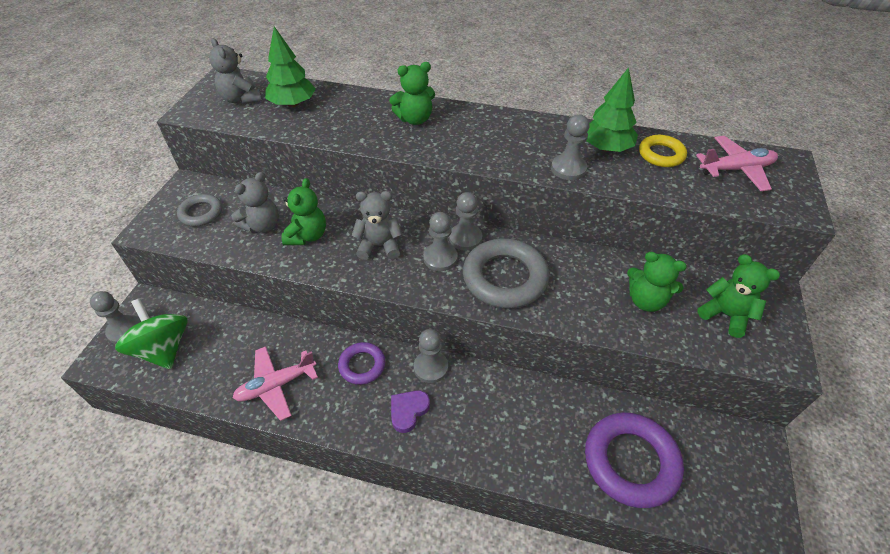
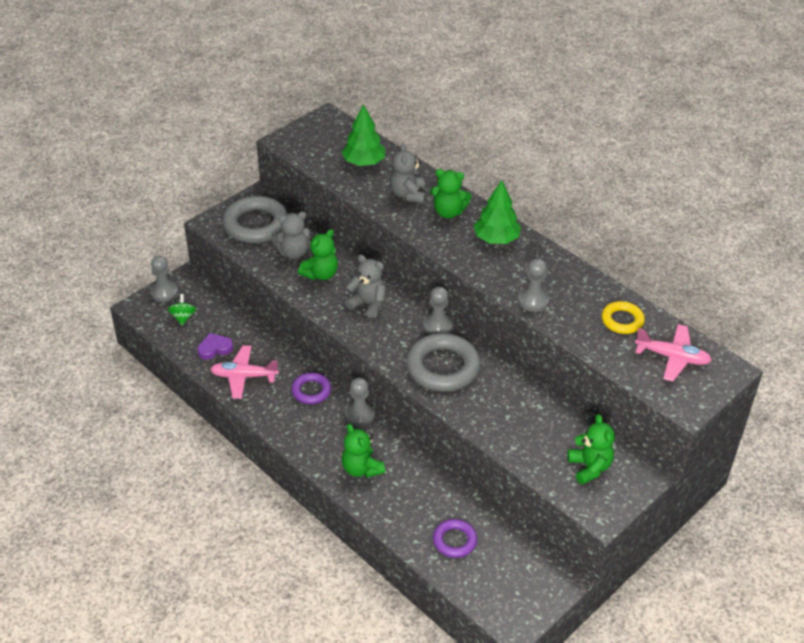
camera: 30 degrees right, 5 degrees down
green spinning top [115,298,188,369] -> green spinning top [168,294,196,325], size x0.51
grey ring [177,194,222,226] -> grey ring [222,196,288,243], size x1.78
grey teddy bear [209,38,262,105] -> grey teddy bear moved to [390,143,426,203]
purple heart [391,390,430,433] -> purple heart moved to [198,333,233,360]
grey pawn [423,212,458,271] -> none
purple ring [585,413,684,508] -> purple ring [433,519,477,558], size x0.56
green tree [586,67,638,152] -> green tree moved to [474,180,521,244]
green teddy bear [627,252,687,312] -> green teddy bear moved to [342,424,385,478]

